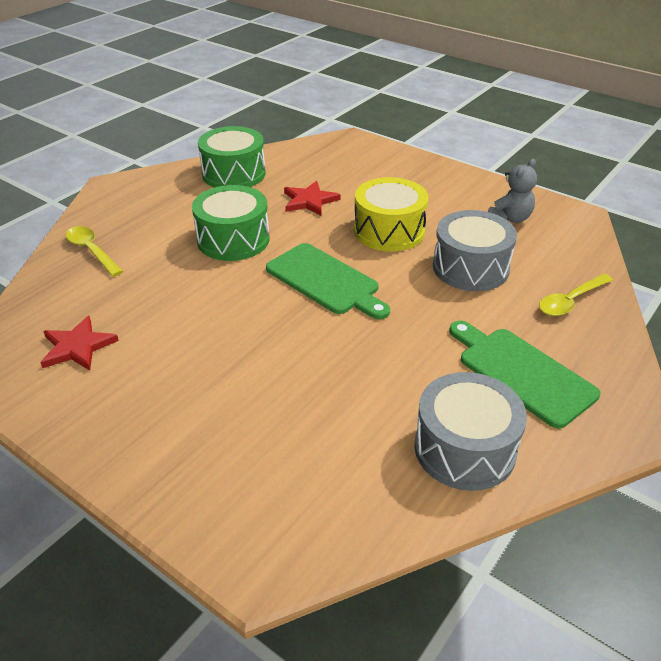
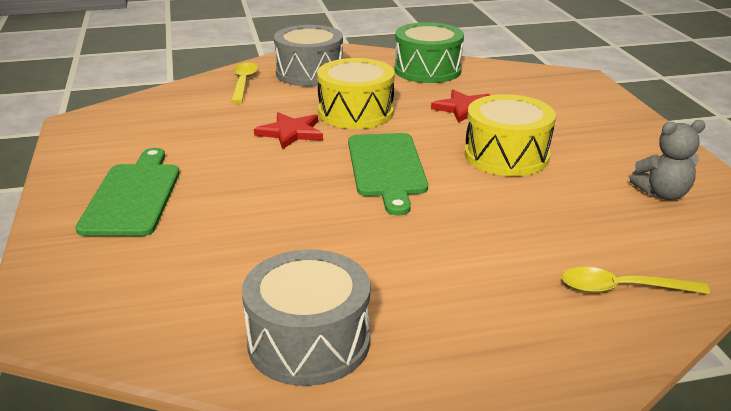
camera: 40 degrees right, 10 degrees down
red star [40,316,119,371] -> red star moved to [254,112,323,149]
green drum [192,185,270,261] -> yellow drum [317,58,395,129]
grey drum [433,210,517,291] -> grey drum moved to [274,25,343,86]
green cutting board [449,321,600,428] -> green cutting board moved to [76,148,180,236]

